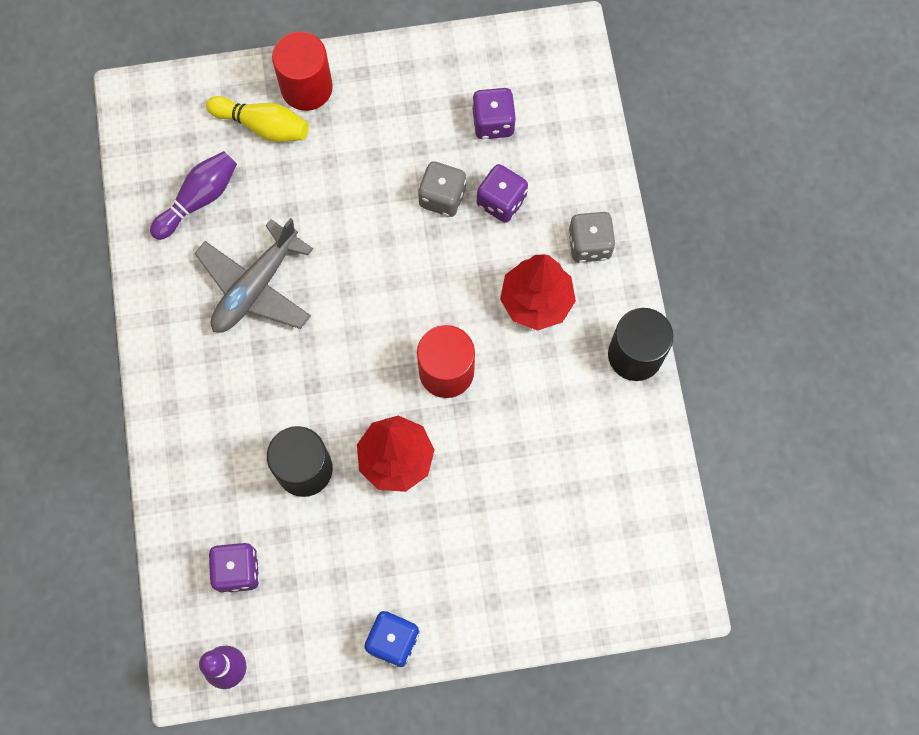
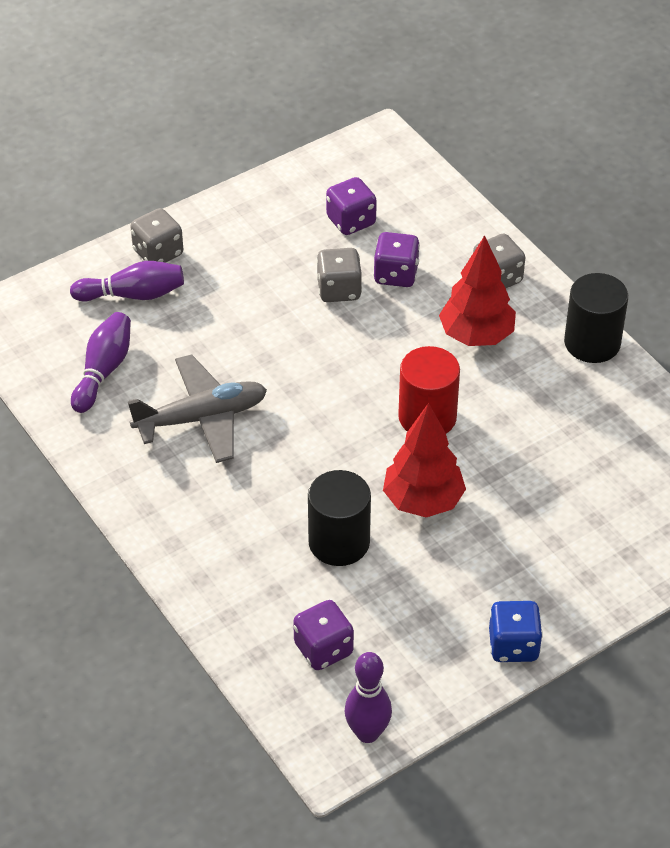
camera: 25 degrees left, 25 degrees down
grey plane [194,218,313,333] -> grey plane turned 120 degrees counterclockwise [128,355,267,463]
yellow bowling pin [206,96,309,142] -> purple bowling pin [70,261,184,302]
red cylinder [272,31,333,111] -> grey dice [130,208,183,263]

